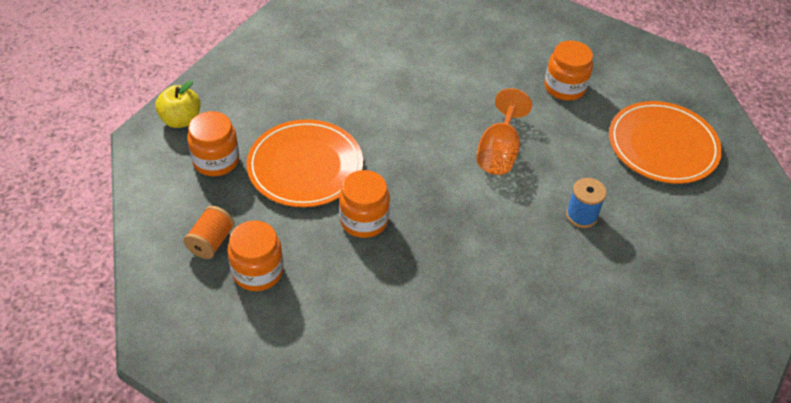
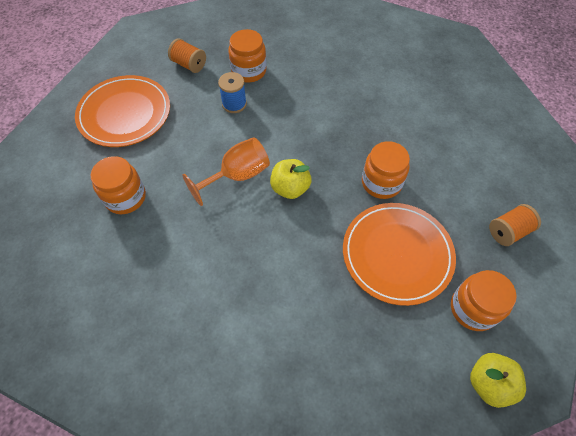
camera: 140 degrees left, 10 degrees up
orange jar [228,221,284,291] -> orange jar moved to [228,29,266,82]
none -> orange spool [168,38,206,73]
none -> yellow apple [270,159,311,199]

